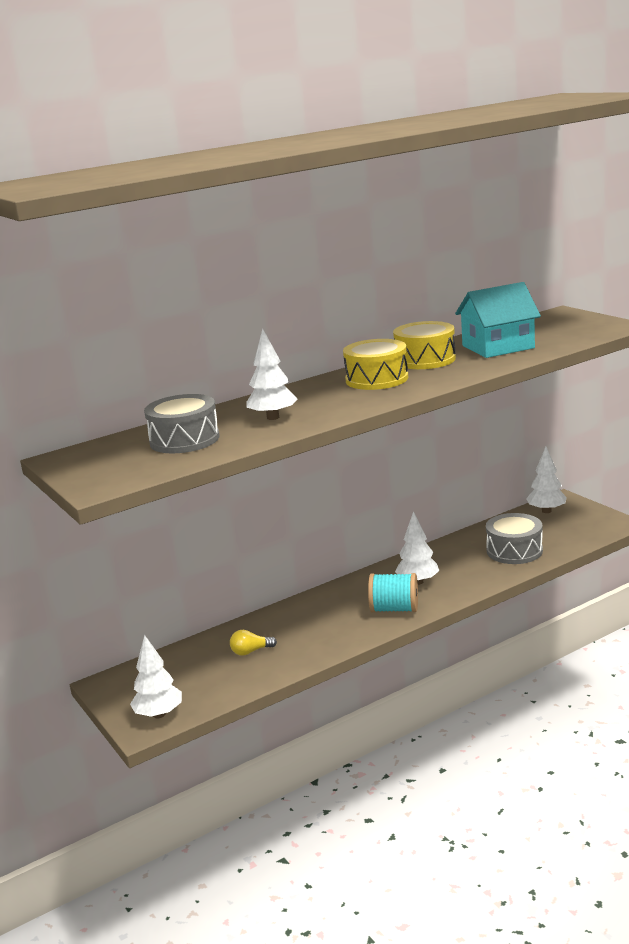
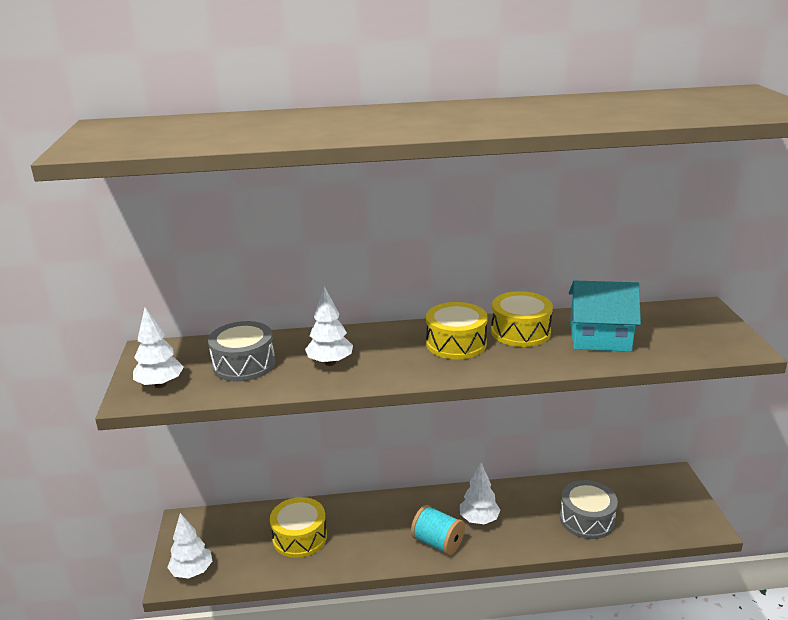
camera: 25 degrees right, 5 degrees up
yellow light bulb [230,630,277,656] -> yellow drum [270,497,327,558]
white tree [526,447,567,513] -> white tree moved to [133,307,184,388]

